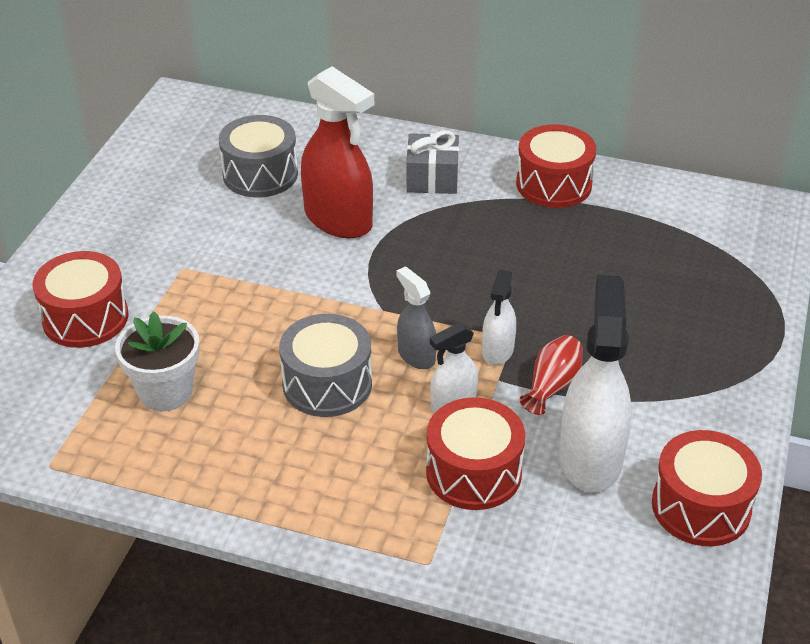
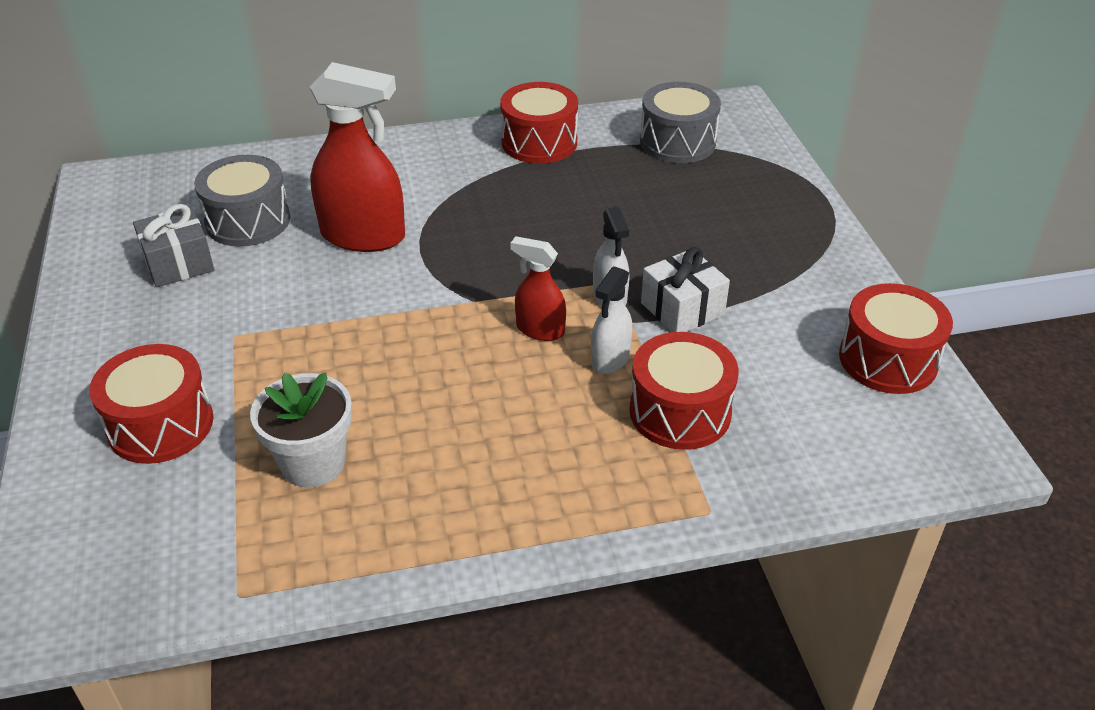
camera: 30 degrees left, 0 degrees up
grey drum [279,314,372,417] -> grey drum moved to [640,82,721,163]
grey spray bottle [397,266,436,369] -> red spray bottle [510,236,566,341]
grey gift [406,130,459,194] -> grey gift moved to [133,204,214,287]
red vase [520,335,583,415] -> white gift [641,247,730,332]
white spray bottle [559,275,632,493] -> none

